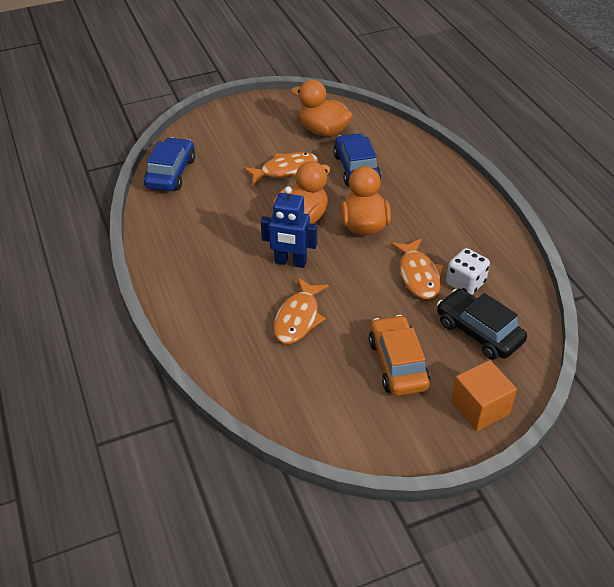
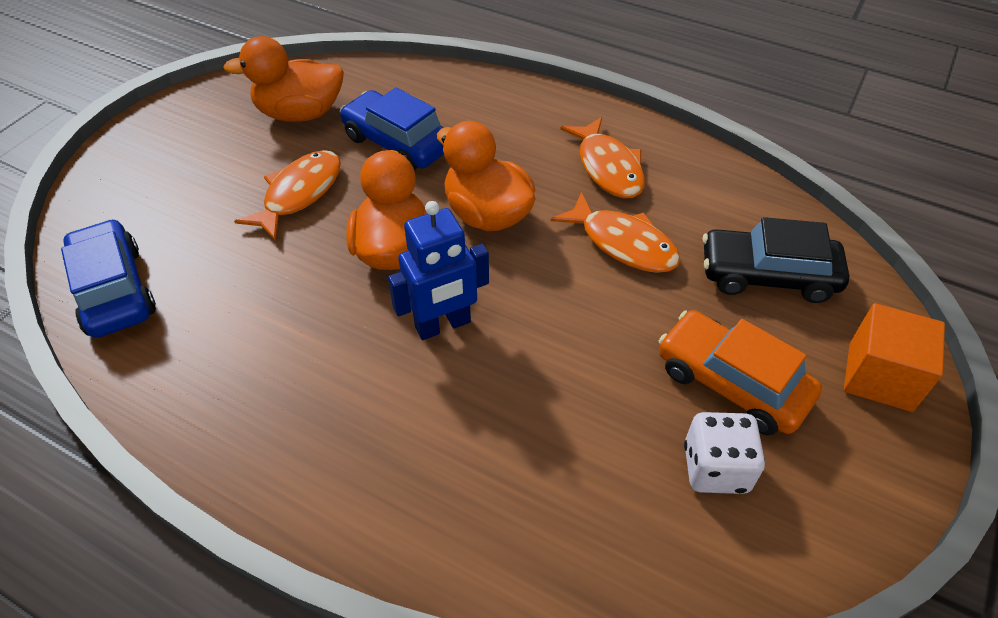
camera: 40 degrees left, 5 degrees up
orange fish [273,277,329,344] -> orange fish moved to [560,117,645,199]
white dice [446,248,490,295] -> white dice moved to [684,412,765,494]

